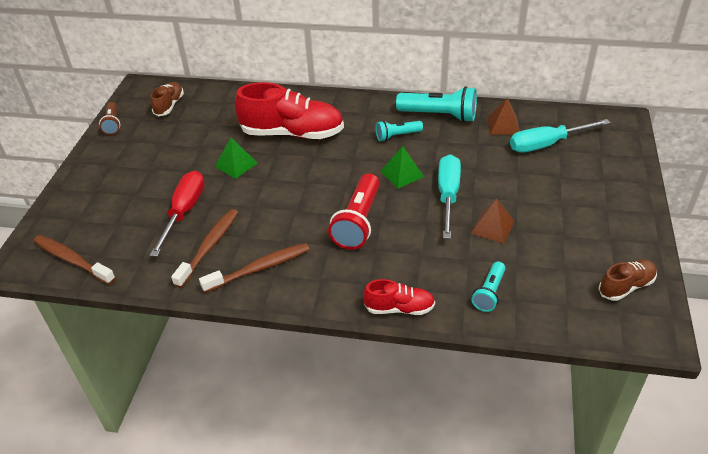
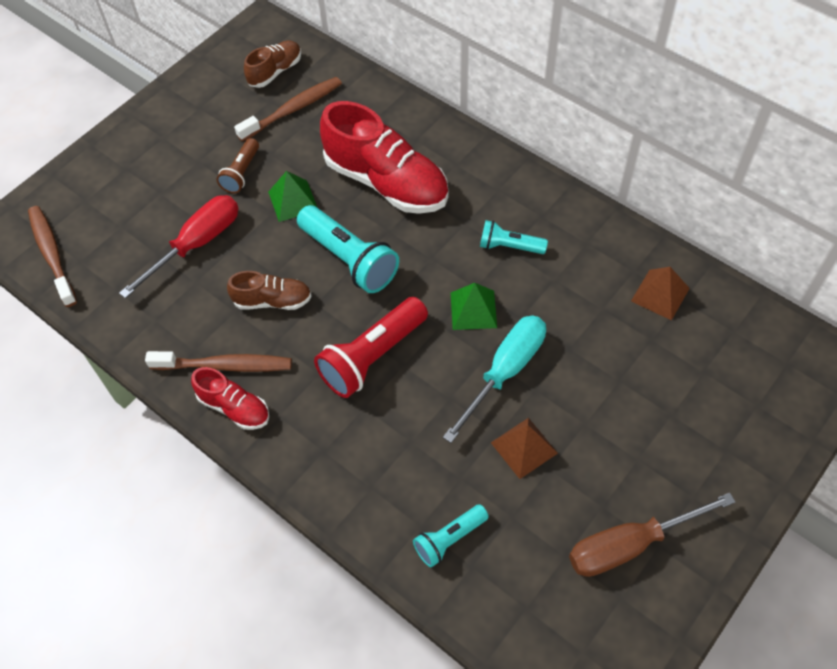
camera: 30 degrees right, 15 degrees up
brown flashlight [99,102,120,135] -> brown flashlight moved to [217,138,259,193]
brown toothbrush [171,209,238,288] -> brown toothbrush moved to [234,77,342,142]
red shoe [363,279,435,315] -> red shoe moved to [191,367,269,430]
turquoise flashlight [396,86,477,122] -> turquoise flashlight moved to [297,205,399,293]
turquoise screwdriver [510,119,611,153] -> none
brown shoe [598,260,657,301] -> brown shoe moved to [227,271,312,310]
none -> brown screwdriver [569,493,735,577]

